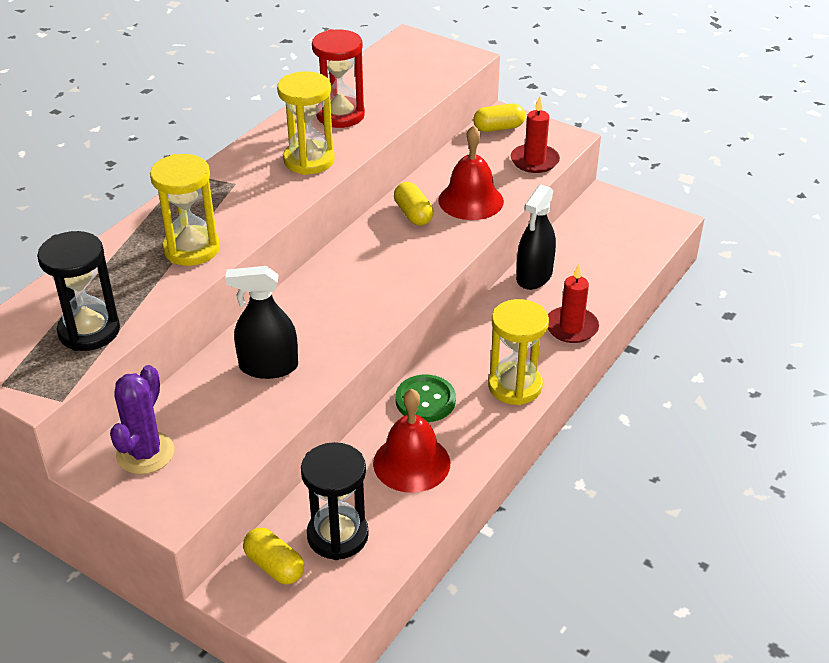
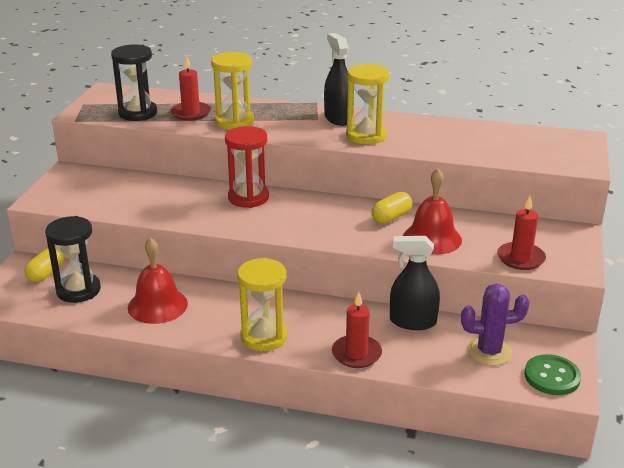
camera: 70 degrees right, 10 degrees down
purple cactus [110,365,174,474] -> purple cactus moved to [461,284,530,366]
black spray bottle [225,266,298,379] -> black spray bottle moved to [324,33,349,126]
red hourglass [312,29,365,128] -> red hourglass moved to [225,126,269,208]
green button [395,375,456,422] -> green button moved to [524,354,581,395]
yellow capsule [473,104,525,132] -> none
none -> red candle [171,55,211,121]

